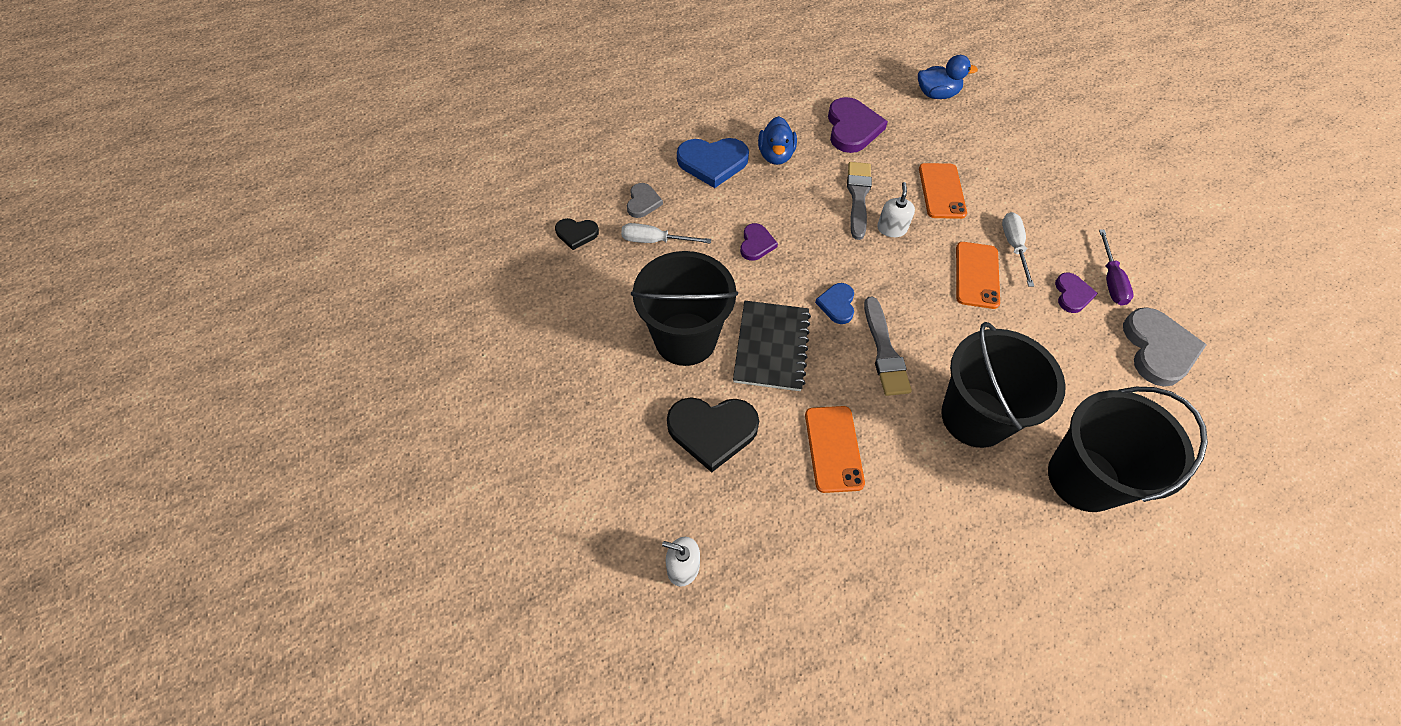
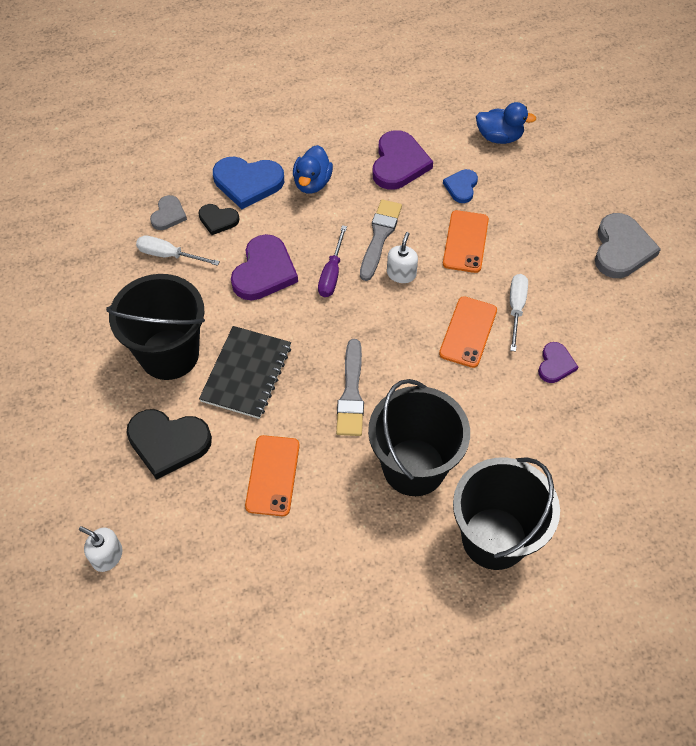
camera: 10 degrees right, 0 degrees up
black heart [555,218,599,250] -> black heart moved to [198,204,239,235]
purple heart [740,223,778,261] -> purple heart [231,234,298,300], size x1.78
blue heart [815,283,854,324] -> blue heart moved to [443,169,478,203]
purple screwdriver [1099,229,1133,306] -> purple screwdriver moved to [318,225,347,297]
grey heart [1123,307,1207,387] -> grey heart moved to [595,213,661,278]

